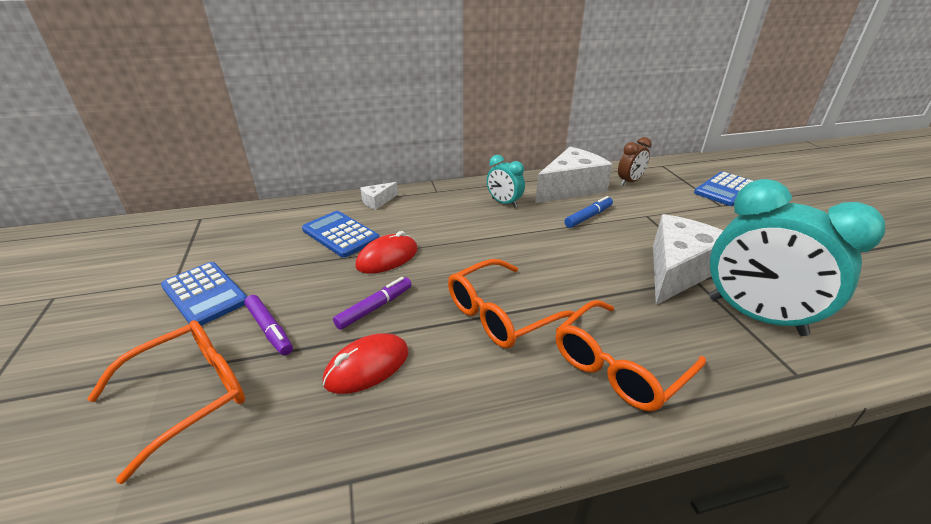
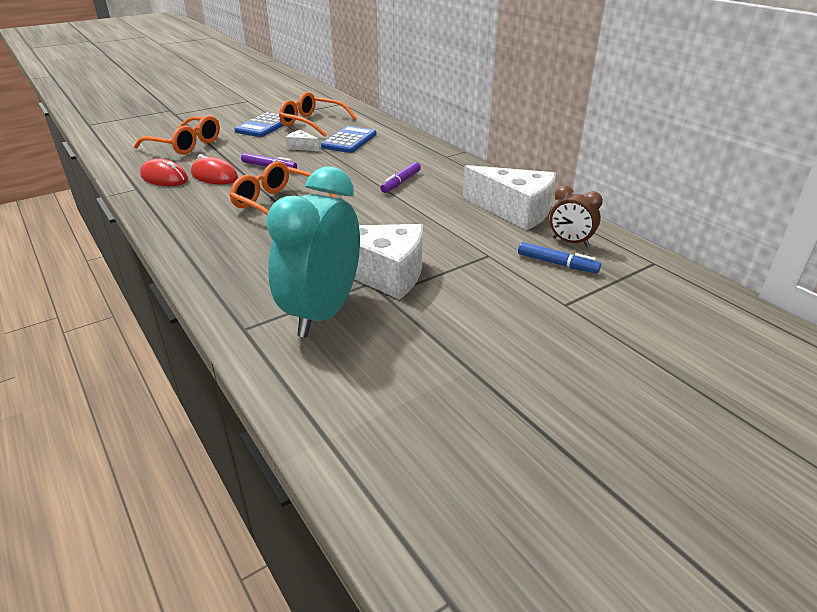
camera: 70 degrees right, 0 degrees up
purple marker [244,295,293,355] -> purple marker moved to [380,162,421,193]
red mouse [355,231,418,274] -> red mouse moved to [140,158,188,186]
white cheese [360,182,398,210] -> white cheese moved to [286,130,319,151]
turquoise clock [487,155,525,207] -> none
orange glasses [556,300,706,411] -> orange glasses moved to [279,92,357,137]
blue marker [564,196,613,228] -> blue marker moved to [518,242,601,273]
blue calculator [694,171,753,206] -> none

